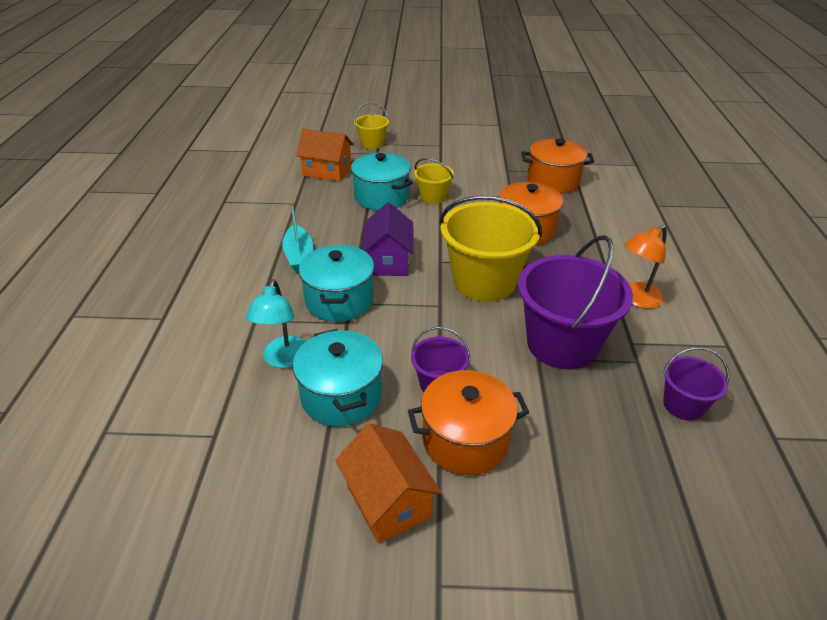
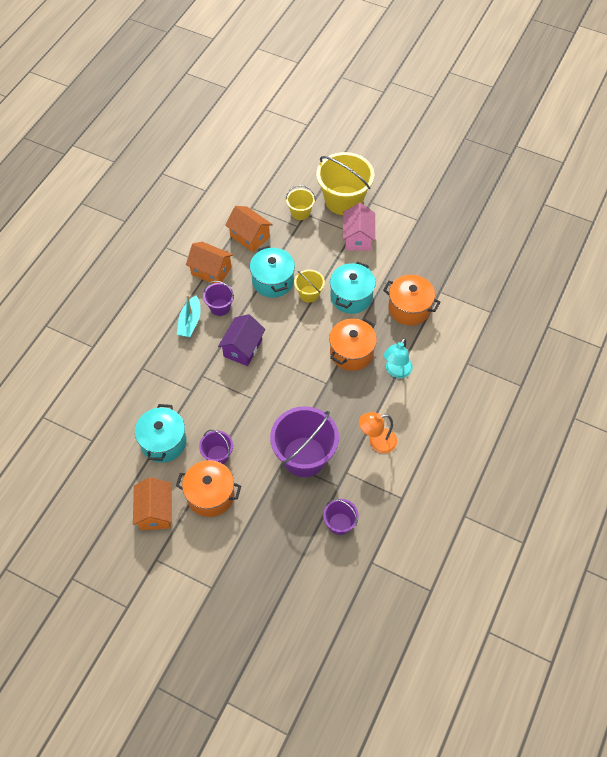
camera: 25 degrees right, 20 degrees up
turquoise lamp [246,279,306,368] -> turquoise lamp moved to [384,338,413,378]
turquoise pot [299,245,374,322] -> turquoise pot moved to [330,261,376,314]
yellow bucket [439,196,542,302] -> yellow bucket moved to [316,152,374,215]
none -> orange house [186,242,233,284]
none -> purple bucket [203,281,234,316]
none -> pink house [343,203,375,251]

